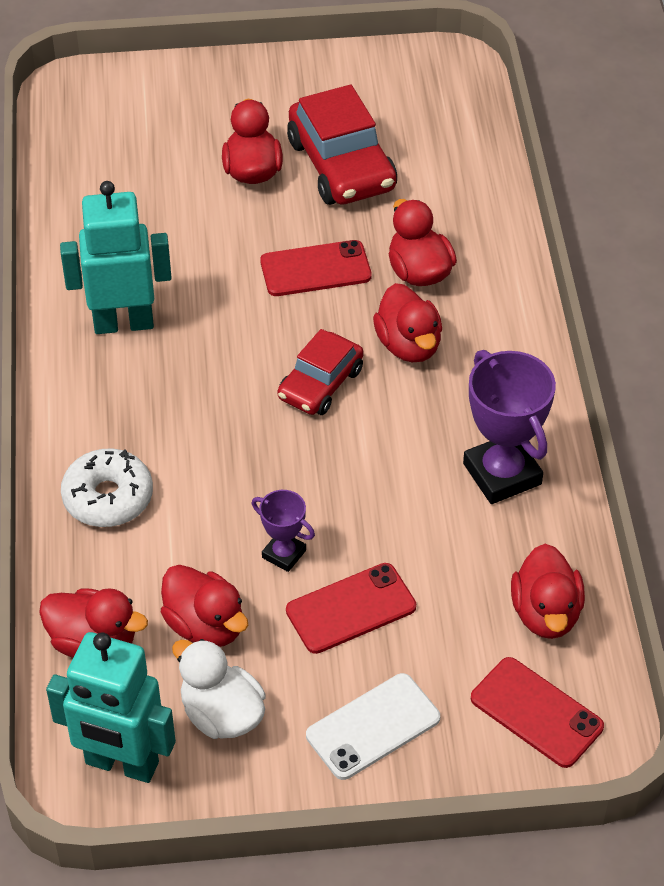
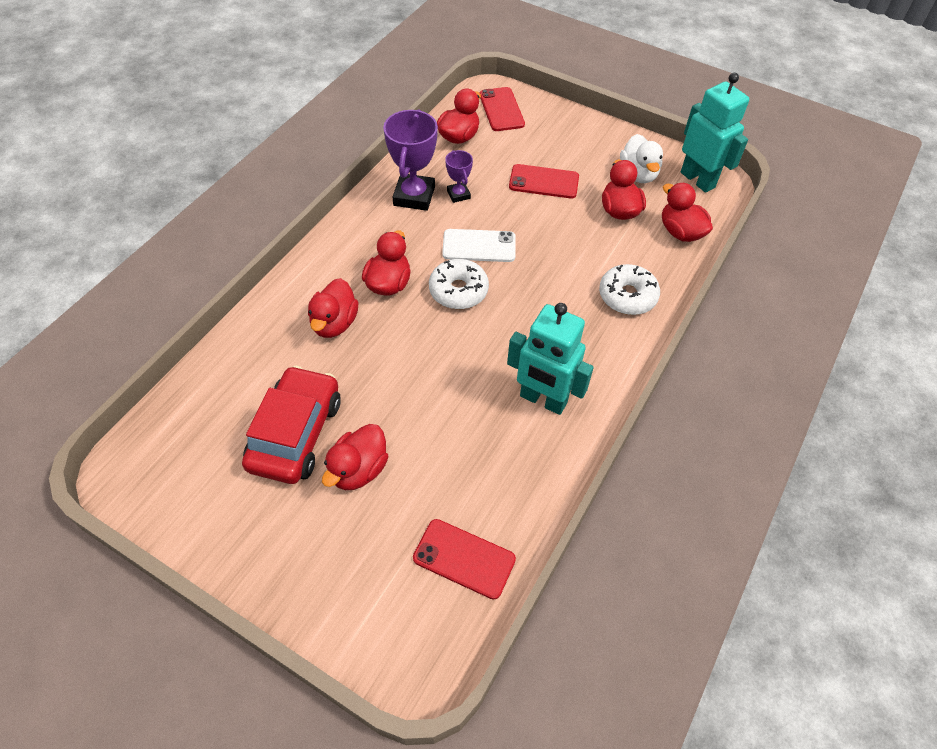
camera: 145 degrees left, 5 degrees up
purple trophy [252,490,315,572] -> purple trophy moved to [445,150,473,203]
red phone [260,240,372,296] -> red phone moved to [413,519,516,600]
red car [277,329,364,415] -> white donut [429,259,489,309]
white phone [306,673,440,780] -> white phone moved to [442,229,516,262]

